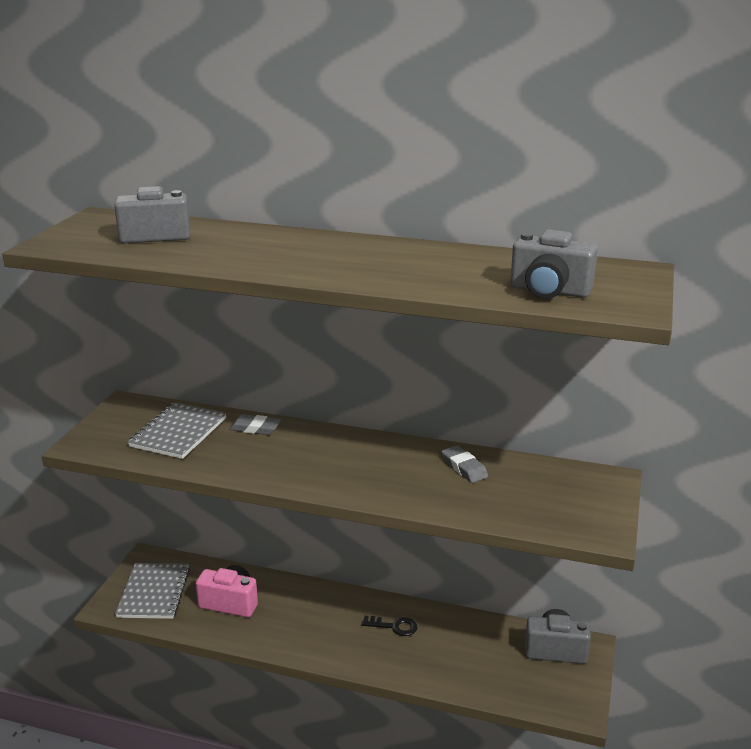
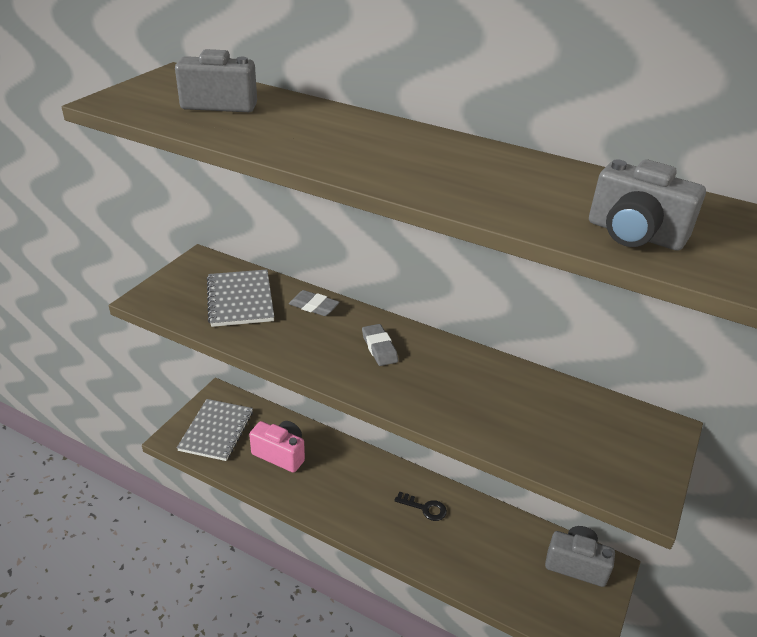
camera: 10 degrees right, 10 degrees up
grey notebook [128,402,227,459] -> grey notebook turned 45 degrees counterclockwise [207,269,274,327]
grey eraser [441,445,488,483] -> grey eraser moved to [362,324,398,366]

